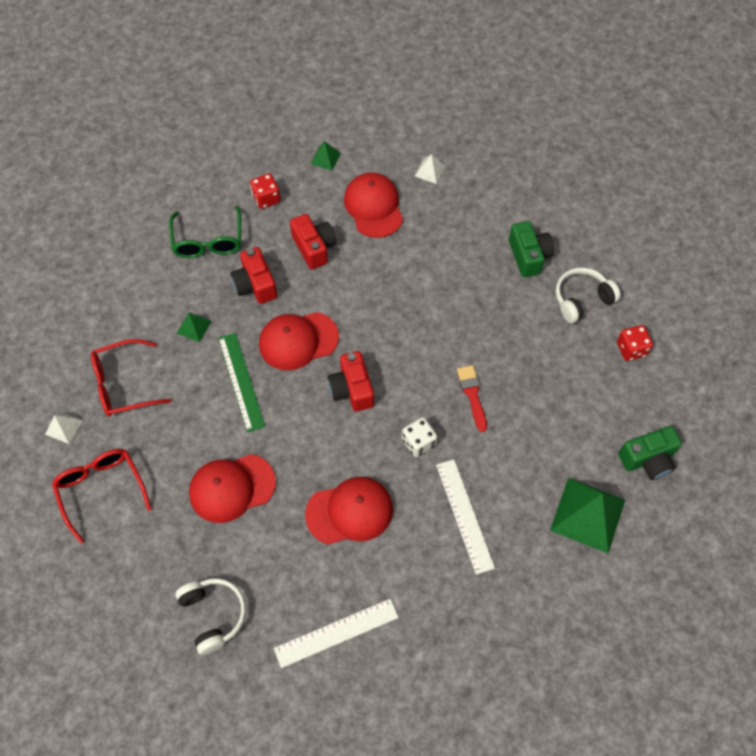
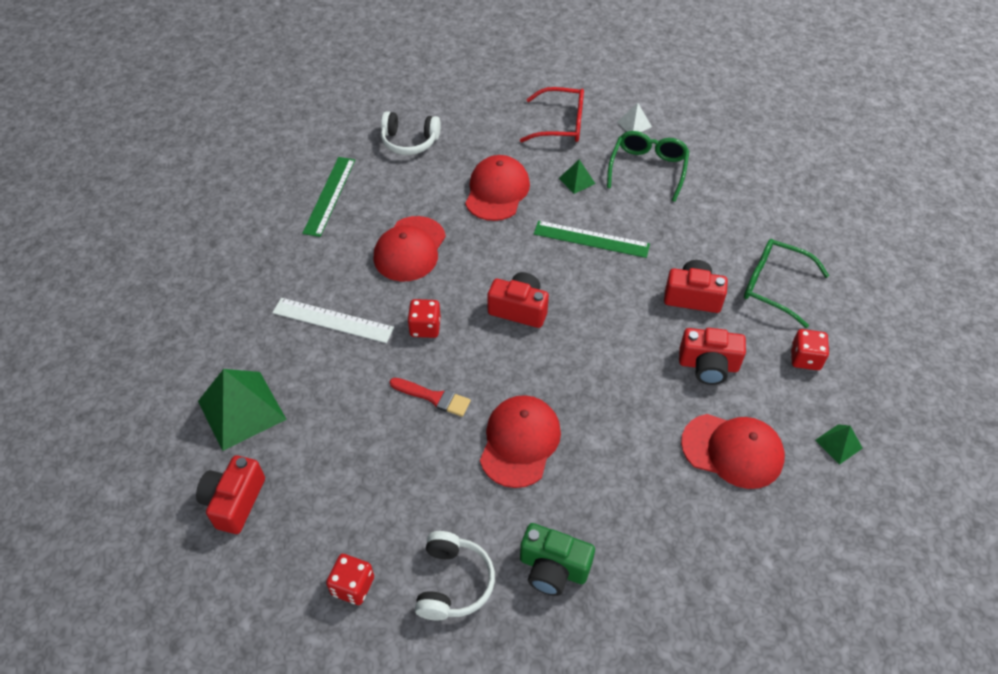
camera: 125 degrees right, 10 degrees down
red glasses [91,339,171,416] -> green glasses [607,131,689,202]
green pyramid [177,313,212,342] -> green pyramid moved to [559,159,595,194]
red cap [259,312,339,370] -> red cap moved to [480,395,561,488]
white ruler [274,599,399,668] -> green ruler [302,157,355,237]
white dice [402,417,437,457] -> red dice [407,299,441,338]
white pyramid [415,154,446,184] -> none
green camera [618,426,682,480] -> red camera [196,455,265,534]

